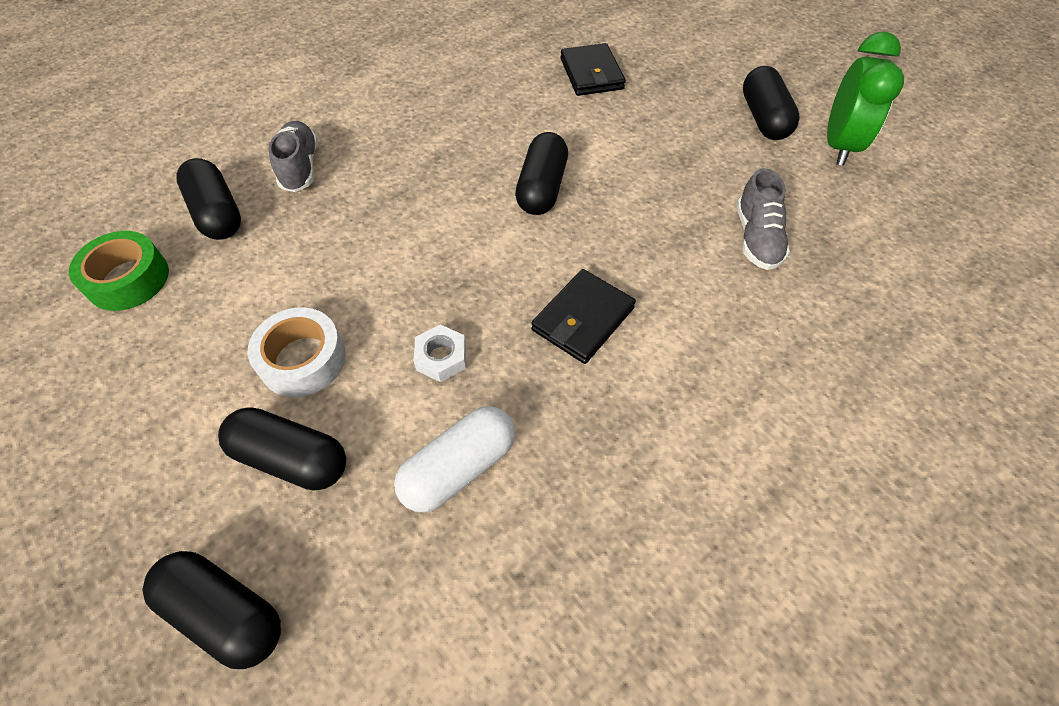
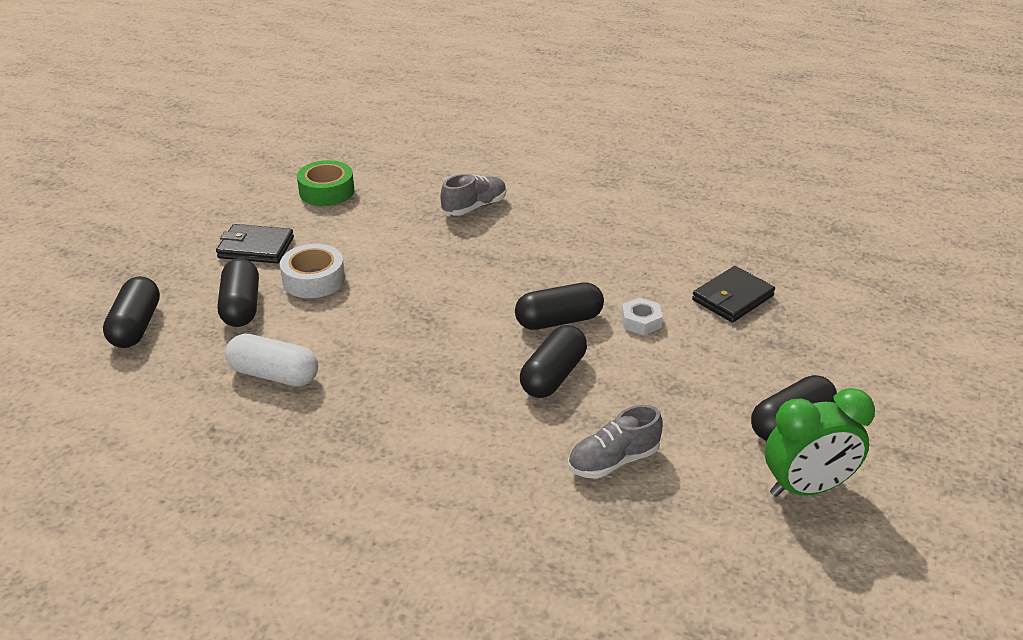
camera: 60 degrees right, 20 degrees down
black capsule [176,158,241,240] -> black capsule moved to [520,325,587,398]
white nut [414,324,466,382] -> white nut moved to [621,298,663,335]
black wallet [531,269,636,364] -> black wallet moved to [216,224,294,263]

